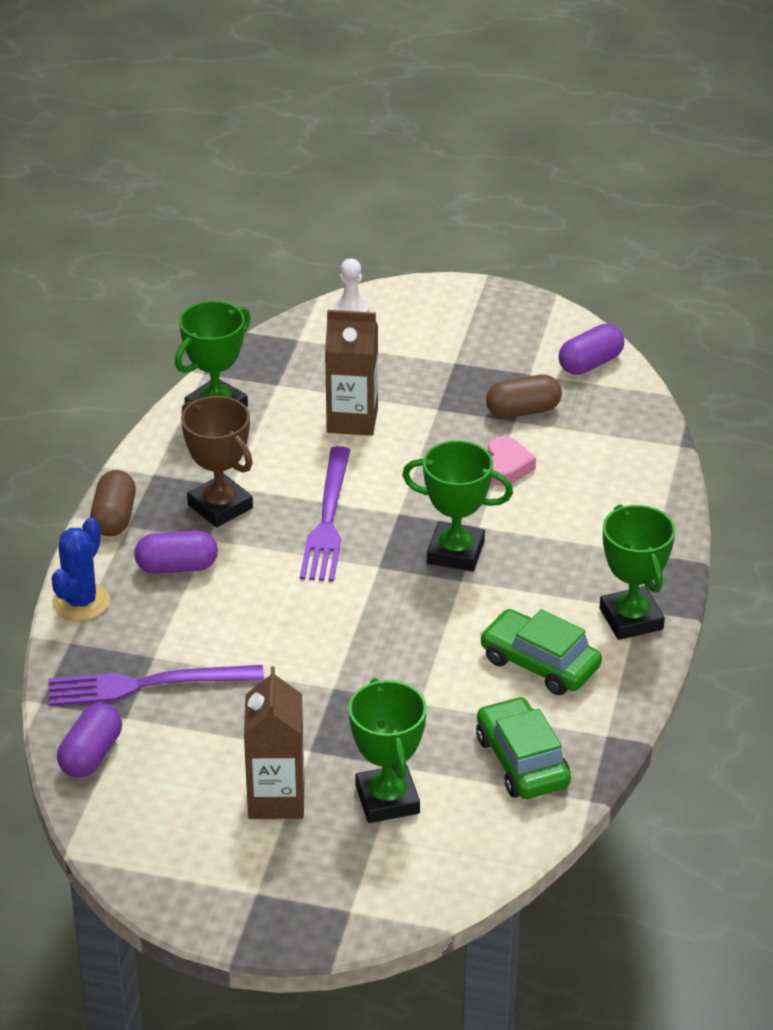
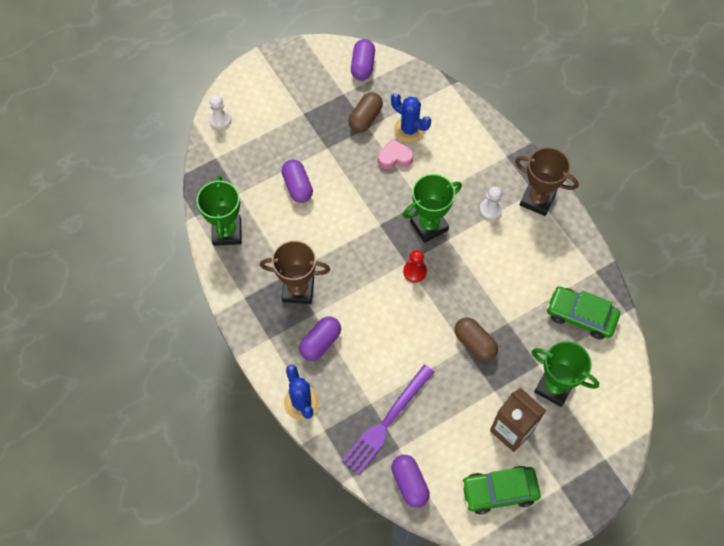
camera: 45 degrees left, 25 degrees up
brown capsule [90,470,136,537] -> brown capsule moved to [455,318,498,361]
purple fork [300,446,350,582] -> none
brown carton [325,310,378,436] -> purple capsule [281,159,313,203]
green car [480,609,602,695] -> green car moved to [461,466,541,514]
pink heart [488,436,536,486] -> pink heart turned 60 degrees counterclockwise [378,139,414,169]
green trophy [600,504,675,640] -> brown trophy [515,147,579,216]
none -> blue cactus [391,93,431,143]
none -> red pawn [403,250,427,283]
none -> white pawn [480,186,503,220]

